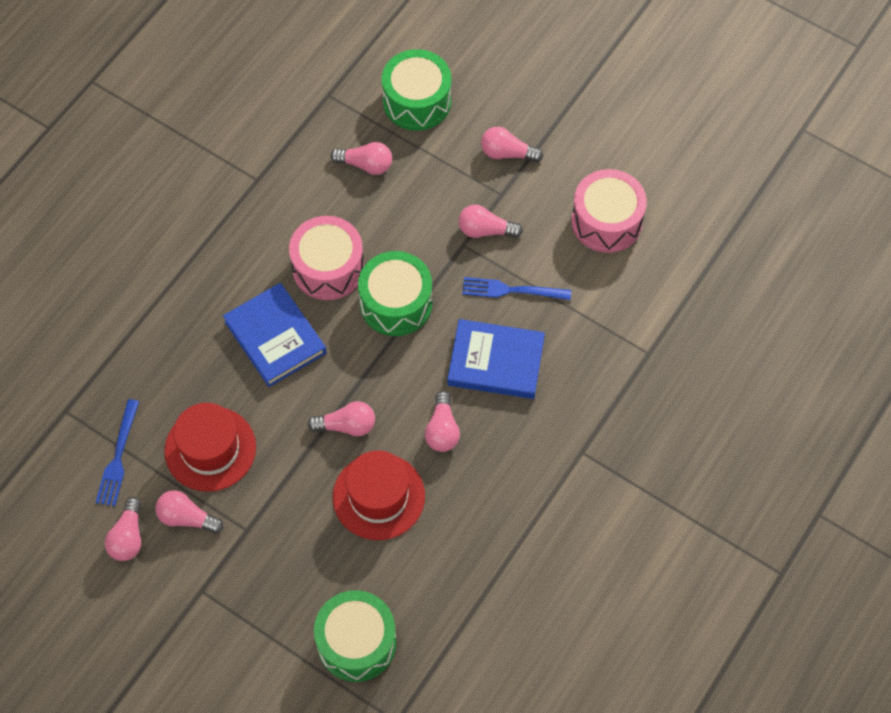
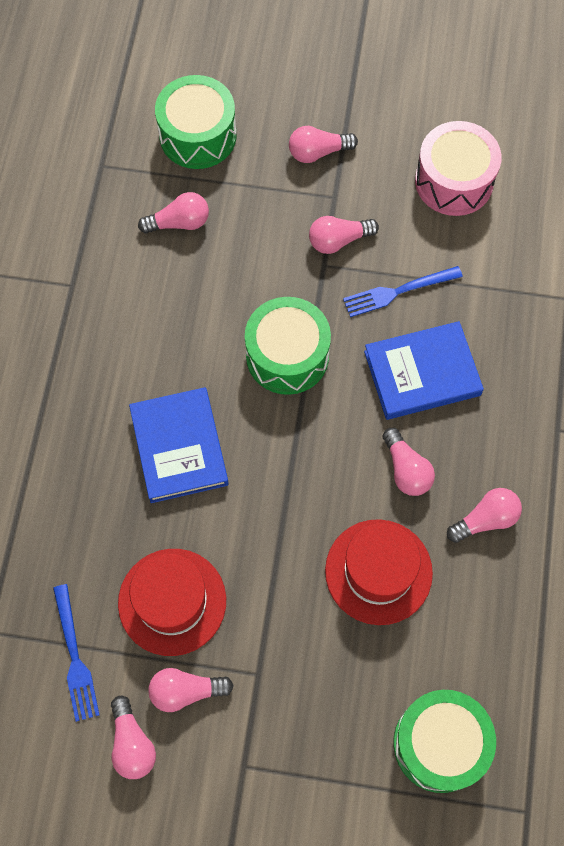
camera: 25 degrees left, 5 degrees up
blue book [223,283,326,387] -> blue book turned 45 degrees clockwise [129,387,229,503]
pink drum [289,216,364,300] -> none
pink light bulb [307,401,375,436] -> pink light bulb moved to [447,488,522,543]

